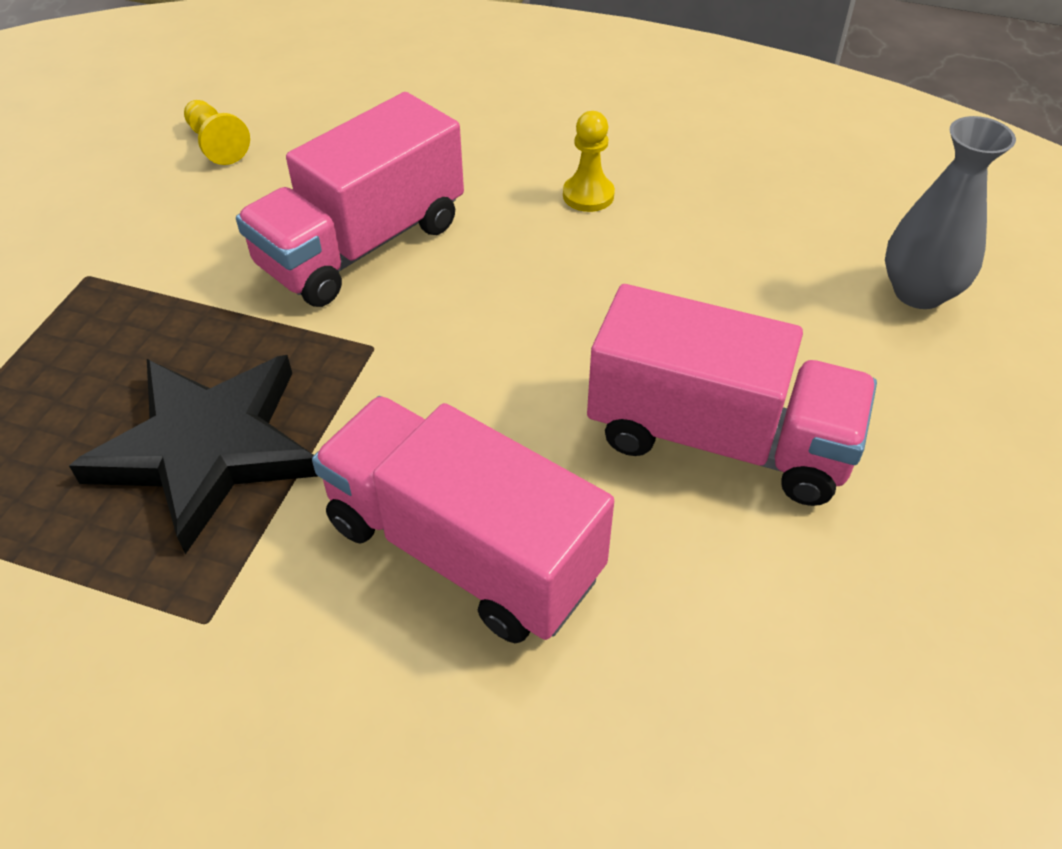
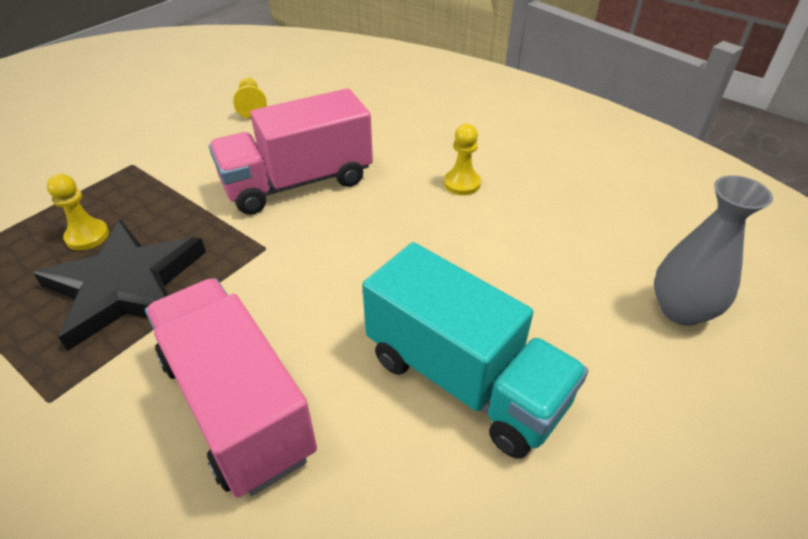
camera: 20 degrees right, 5 degrees down
pink truck [587,284,877,506] -> turquoise truck [362,242,588,459]
none -> yellow pawn [47,174,109,250]

